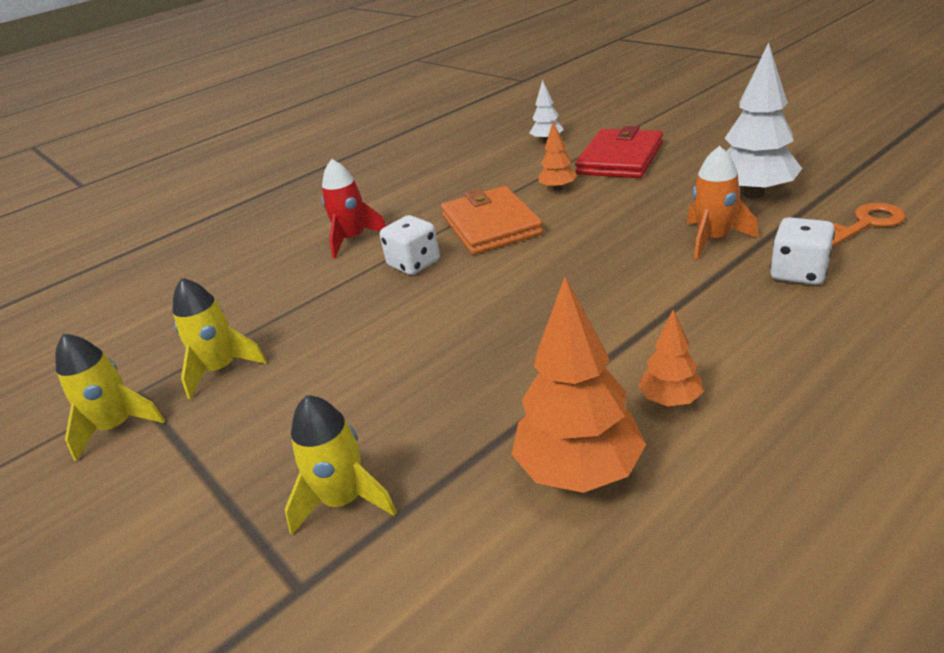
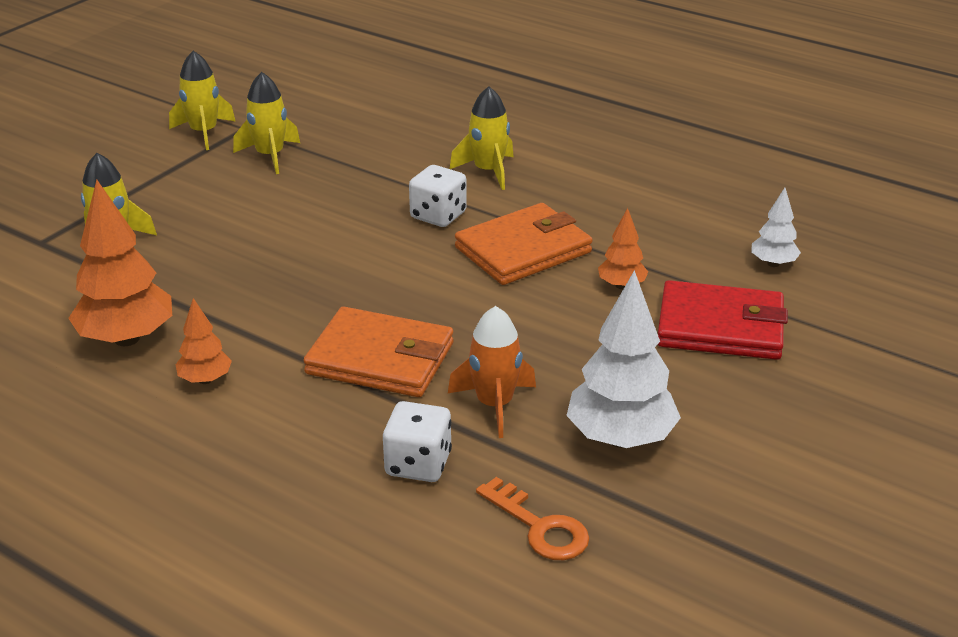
camera: 70 degrees right, 0 degrees up
red rocket [322,159,386,258] -> yellow rocket [450,86,514,190]
none -> orange wallet [303,307,454,397]

